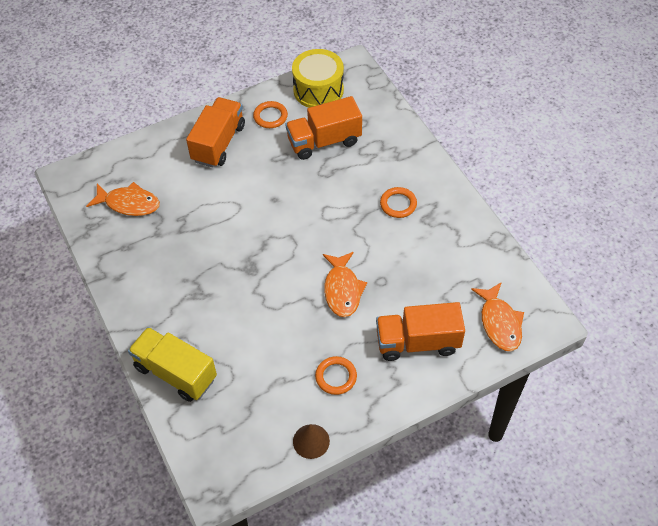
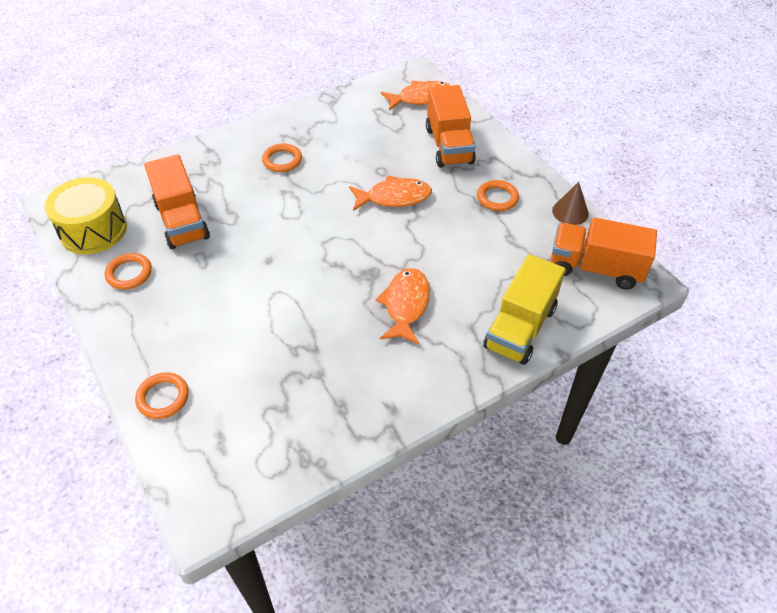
camera: 95 degrees left, 5 degrees down
orange fish [86,182,160,216] -> orange fish moved to [376,268,430,344]
orange truck [186,97,245,168] -> orange truck moved to [551,217,657,290]
none -> orange ring [135,372,189,419]

